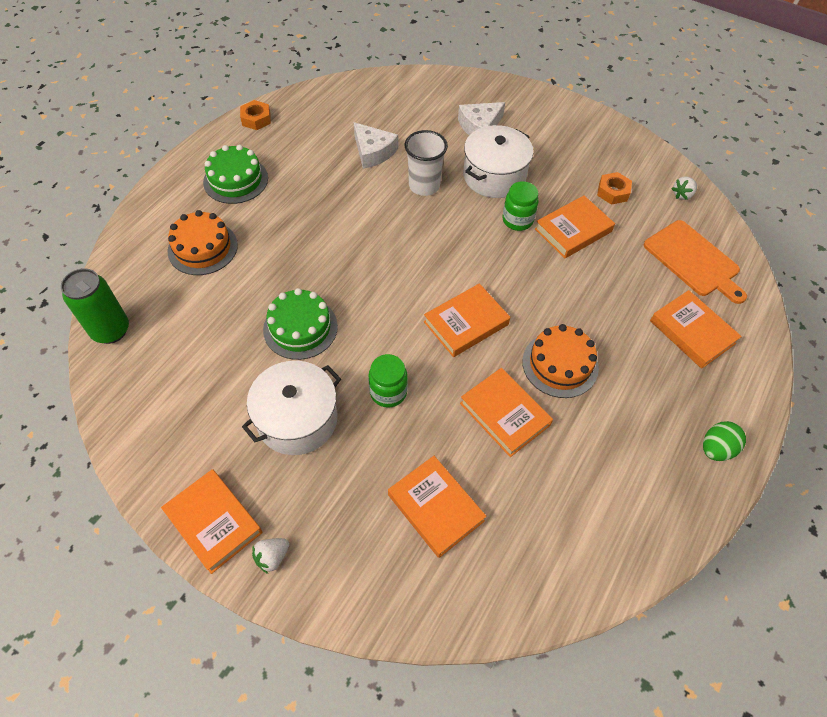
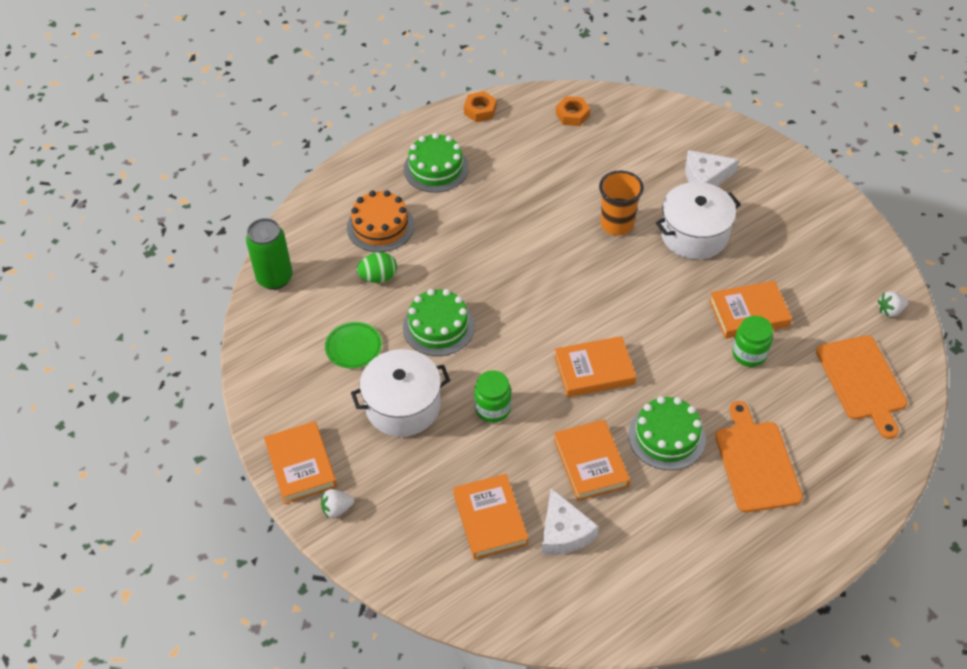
camera: 25 degrees right, 5 degrees down
white cheese [354,122,398,169] -> white cheese moved to [542,488,599,555]
white cup [405,130,448,196] -> orange cup [599,170,644,236]
green jar [502,181,539,231] -> green jar moved to [732,316,773,367]
orange cake [522,324,599,398] -> green cake [628,396,706,470]
orange nut [597,172,632,205] -> orange nut moved to [556,96,590,126]
orange book [650,290,742,369] -> none
green egg [703,421,746,461] -> green egg moved to [357,252,397,283]
none -> green plate [325,322,382,368]
none -> orange cutting board [715,401,803,512]

